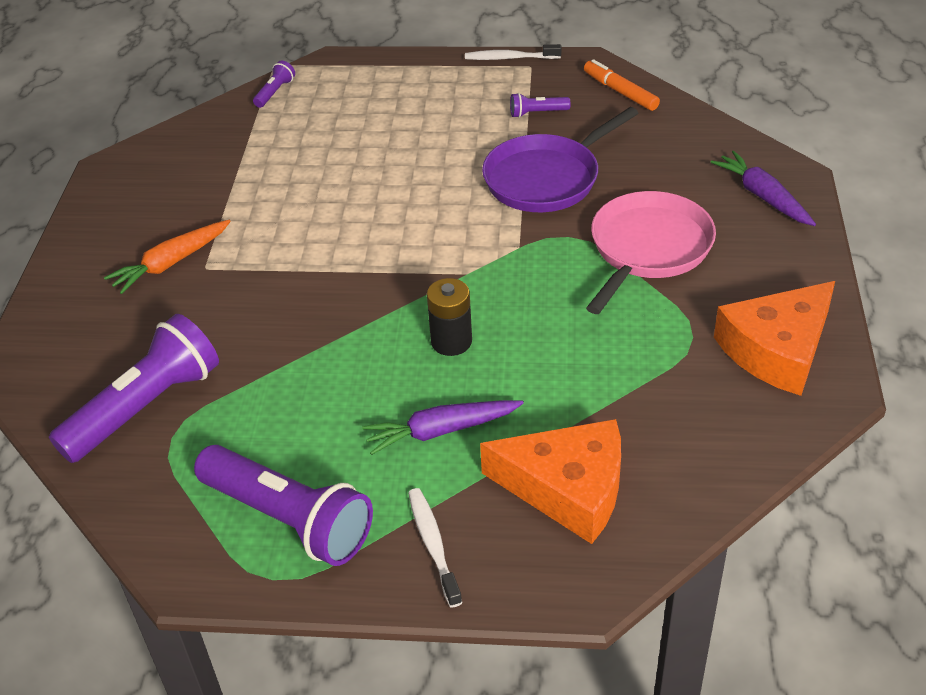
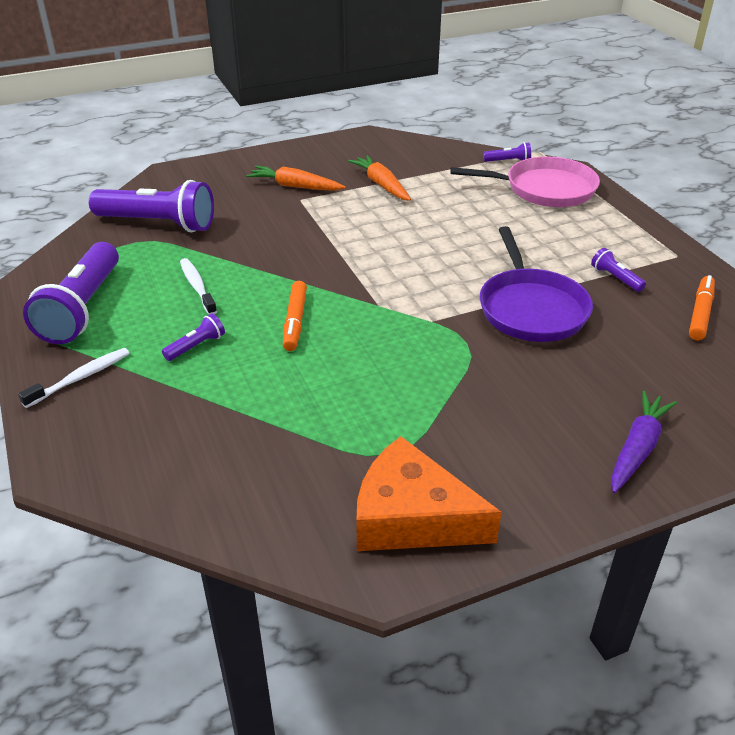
camera: 60 degrees right, 5 degrees down
purple carrot [362,400,524,455] -> purple flashlight [162,314,225,361]
black battery [427,278,472,356] -> orange marker [283,281,307,351]
white toothbrush [465,44,561,60] -> white toothbrush moved to [180,258,217,315]
orange cheese [480,419,621,544] -> none
purple pan [482,107,638,212] -> purple pan turned 120 degrees counterclockwise [480,226,593,342]
pink pan [586,191,716,314] -> pink pan moved to [450,156,600,207]
none -> orange carrot [348,155,411,201]

